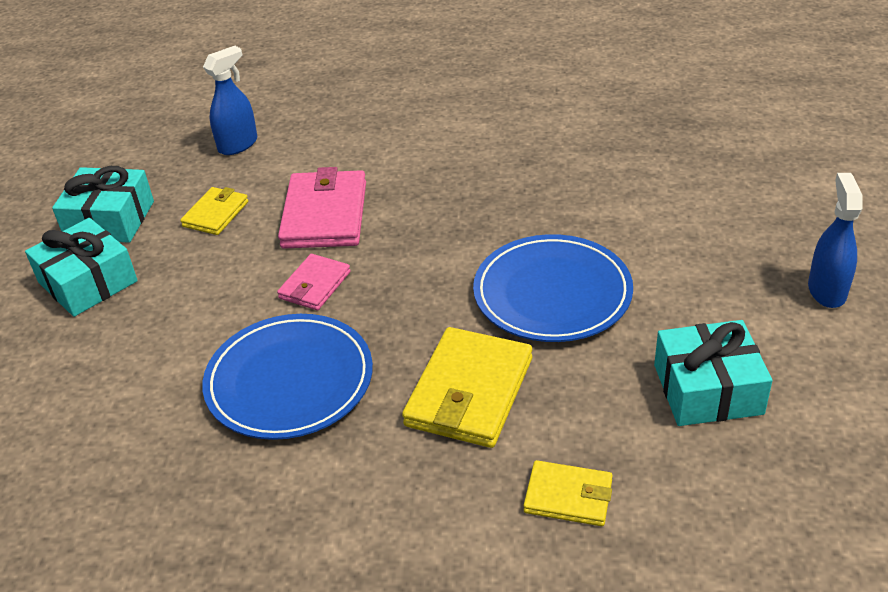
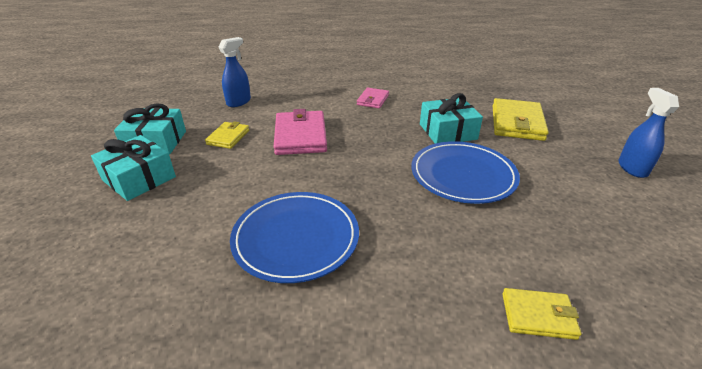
camera: 10 degrees left, 5 degrees down
pink wallet [277,254,350,310] -> pink wallet moved to [357,88,389,108]
yellow wallet [402,327,532,448] -> yellow wallet moved to [493,98,549,141]
turquoise gift [654,320,772,426] -> turquoise gift moved to [420,93,483,144]

